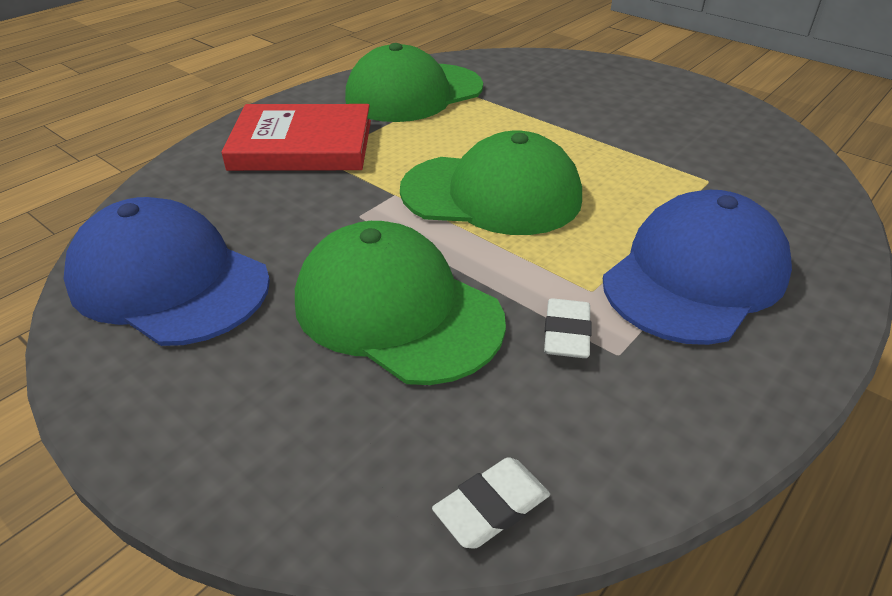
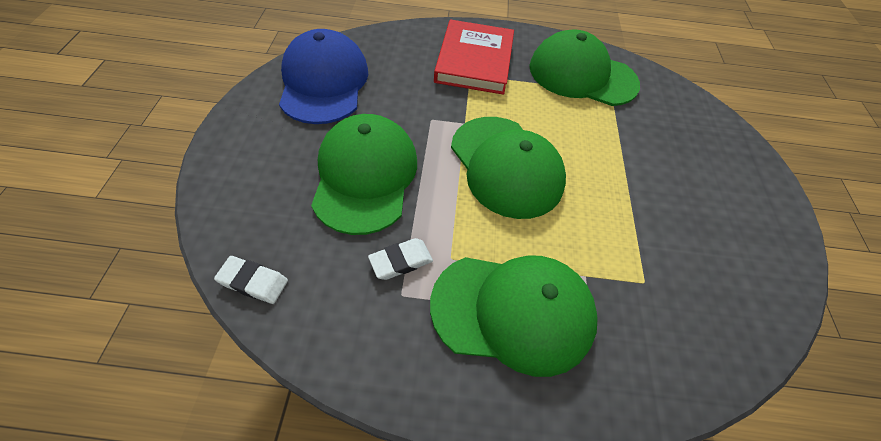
camera: 50 degrees right, 15 degrees up
red book [221,104,371,171] -> red book turned 45 degrees clockwise [434,19,514,95]
blue cap [603,190,792,345] -> green cap [430,255,598,377]

